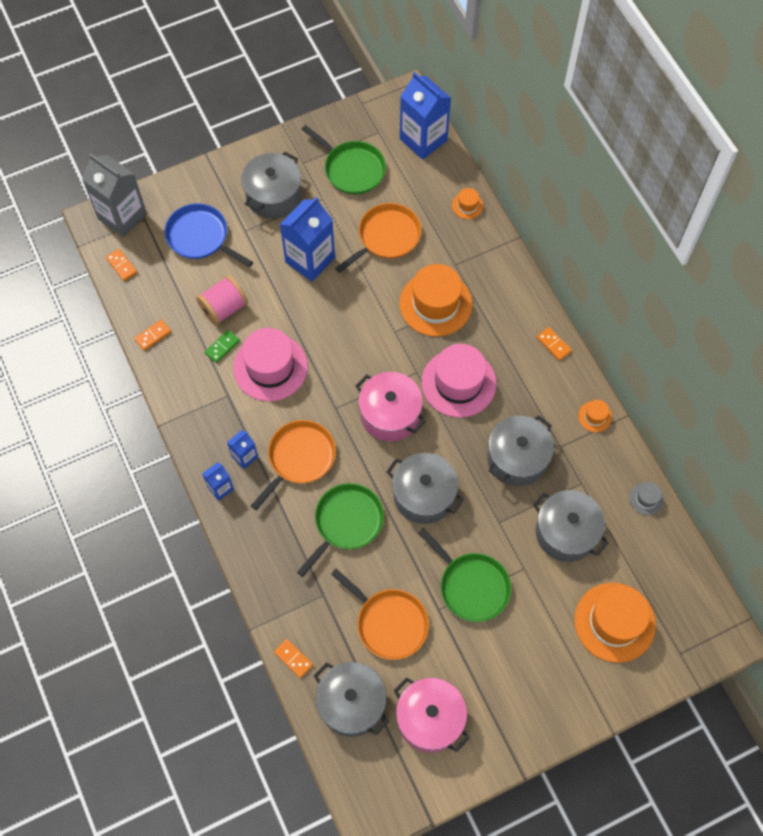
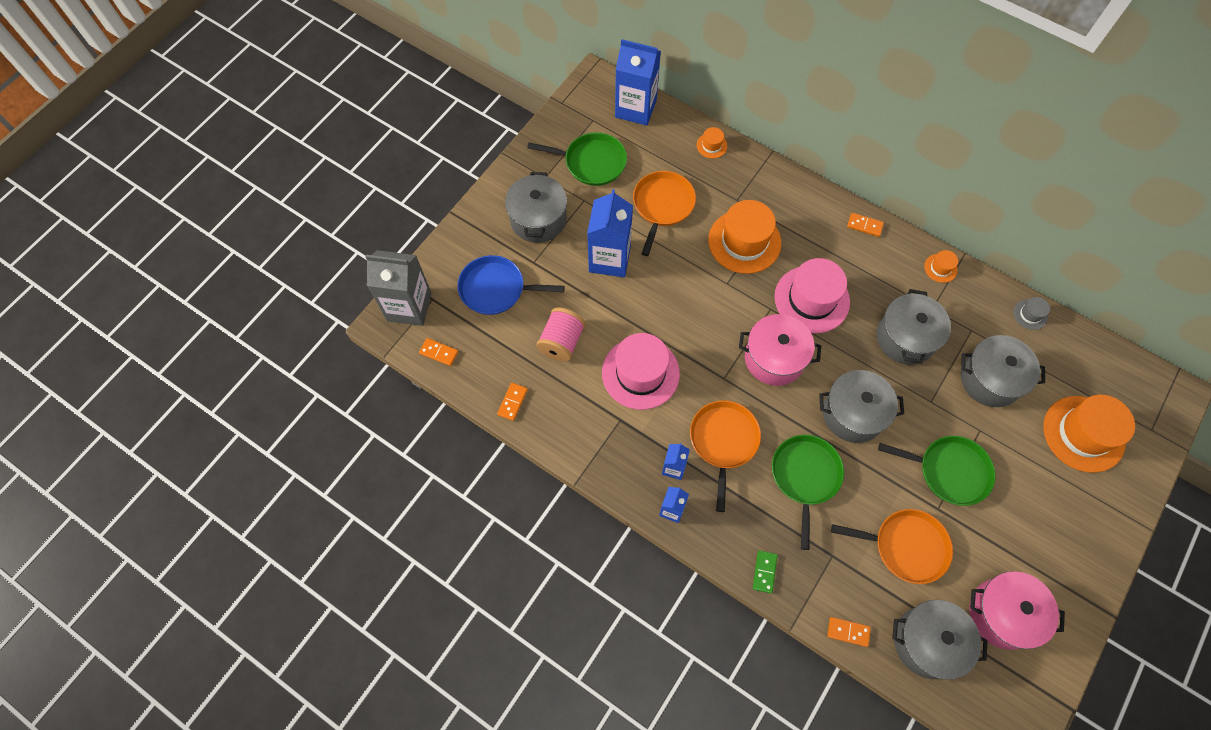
camera: 30 degrees left, 0 degrees up
green domino [205,330,240,363] -> green domino moved to [753,550,778,594]

